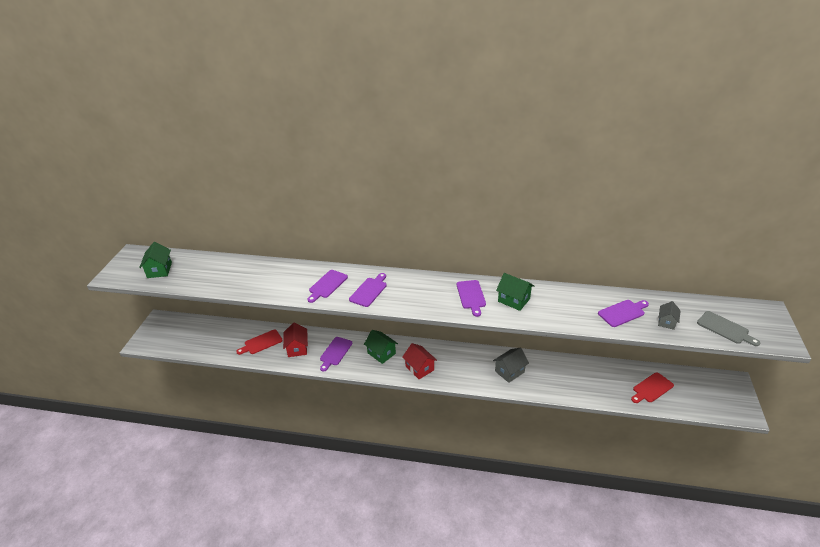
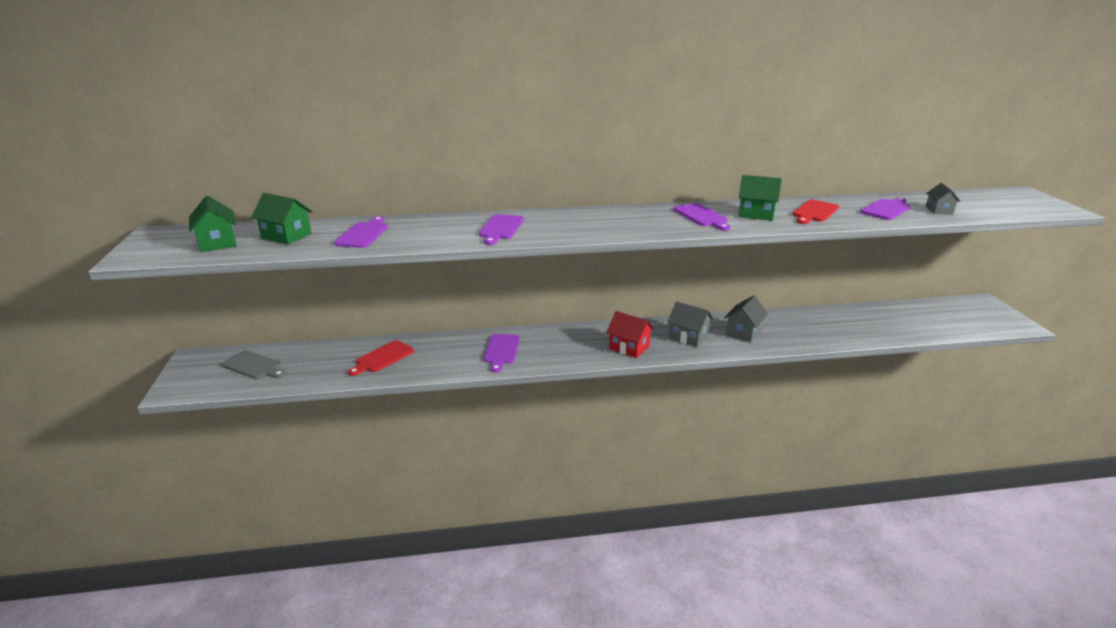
camera: 20 degrees left, 10 degrees down
red house [283,323,308,357] -> none
purple cutting board [349,273,387,307] -> purple cutting board moved to [334,216,388,248]
green house [364,330,398,364] -> green house moved to [251,193,312,245]
red cutting board [631,372,674,403] -> red cutting board moved to [793,200,839,224]
grey cutting board [697,311,760,346] -> grey cutting board moved to [222,350,286,379]
none -> grey house [667,301,713,347]

